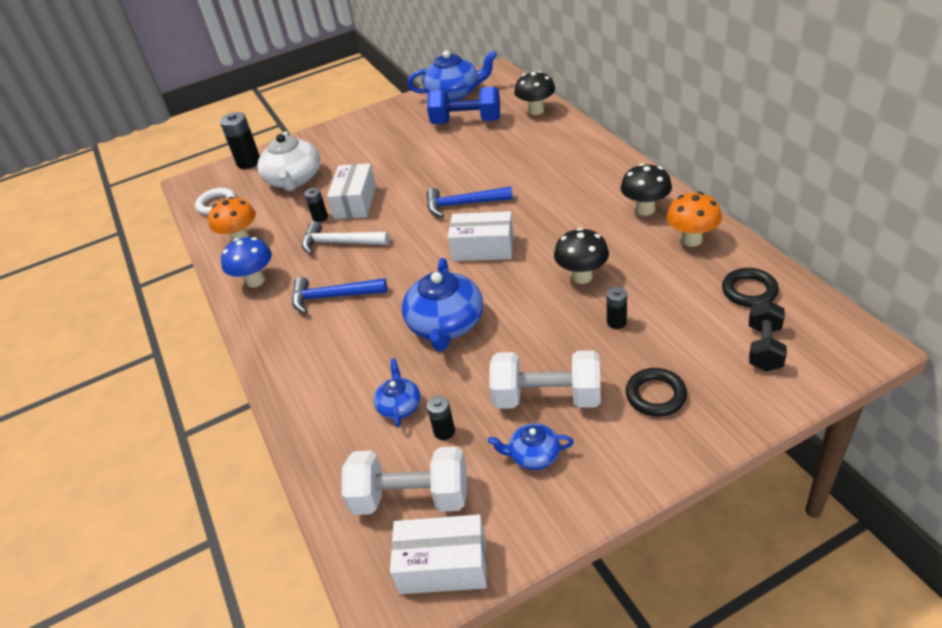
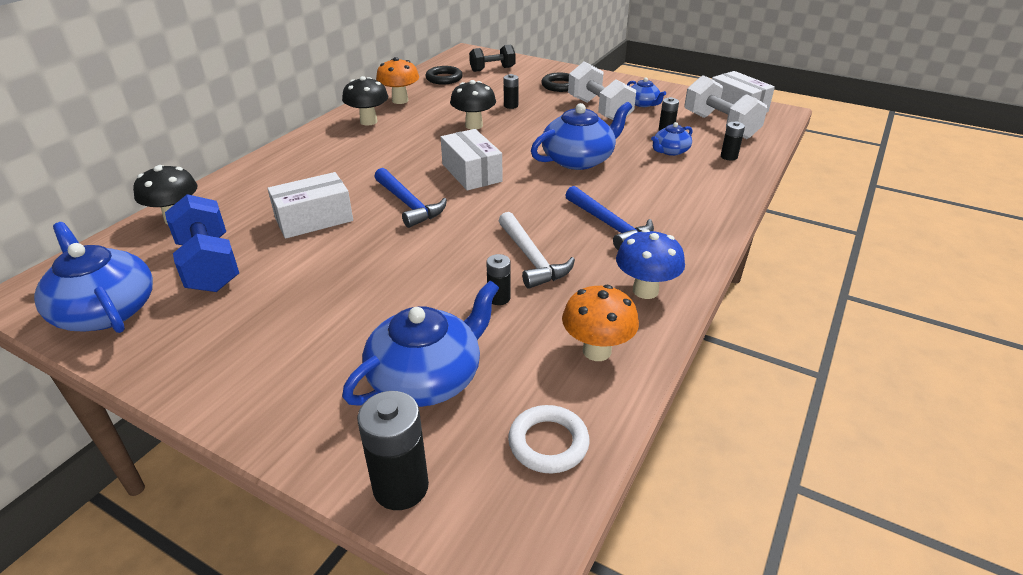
camera: 130 degrees left, 5 degrees down
white teapot [257,131,320,191] -> blue teapot [342,281,499,407]
white box [327,163,376,219] -> white box moved to [267,172,353,239]
none -> black battery [721,122,745,161]

